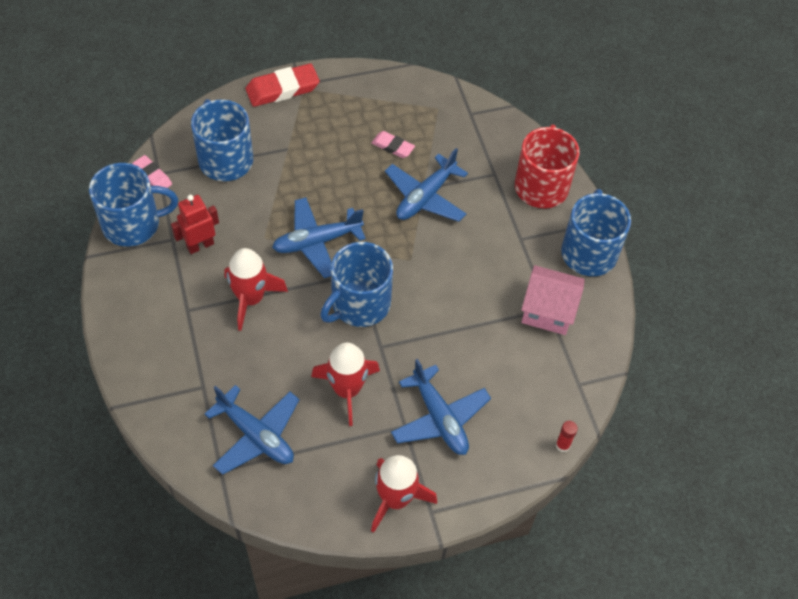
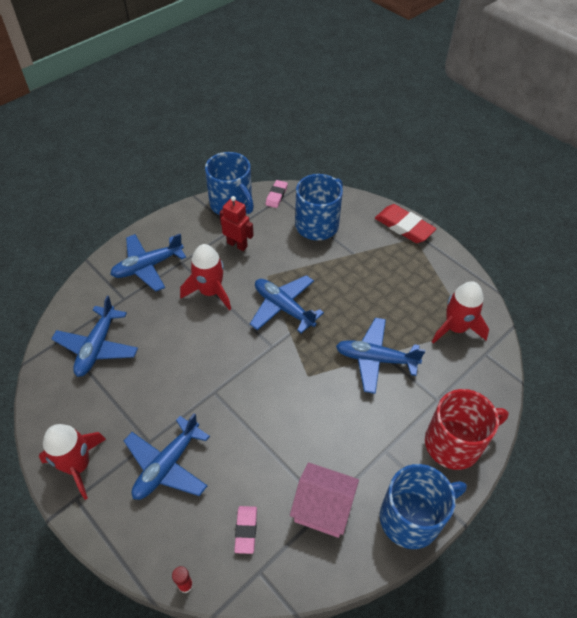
camera: 65 degrees right, 5 degrees down
red rocket [311,343,380,426] -> red rocket moved to [432,281,489,344]
blue mug [320,242,393,327] -> none
pink eraser [371,131,415,158] -> pink eraser moved to [234,506,257,554]
pink house [521,265,585,335] -> pink house turned 60 degrees counterclockwise [290,462,359,538]
none -> blue plane [110,234,186,292]

